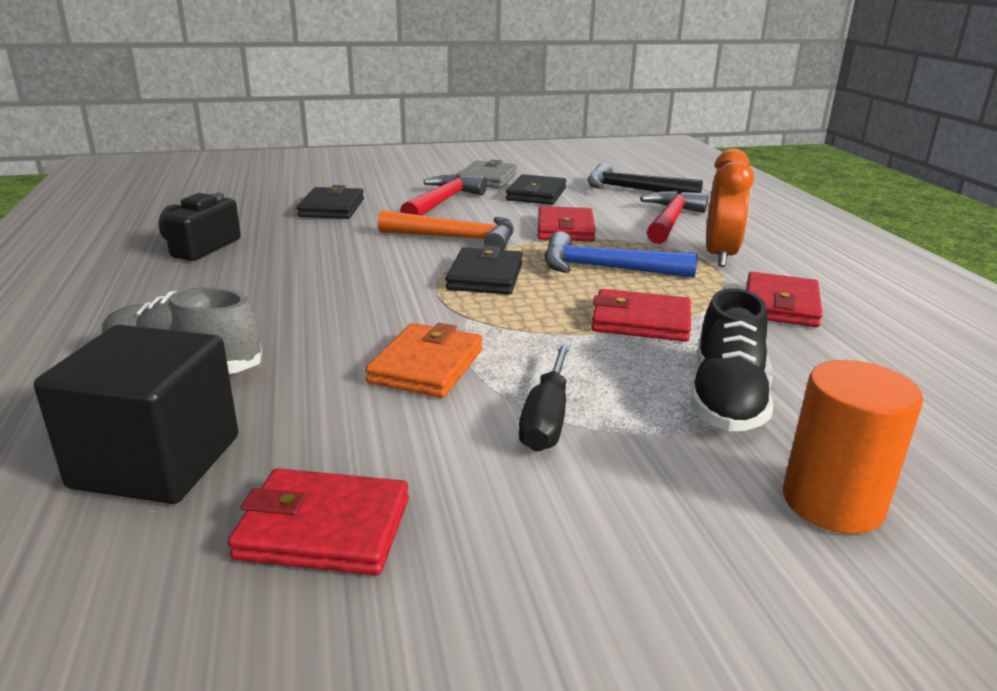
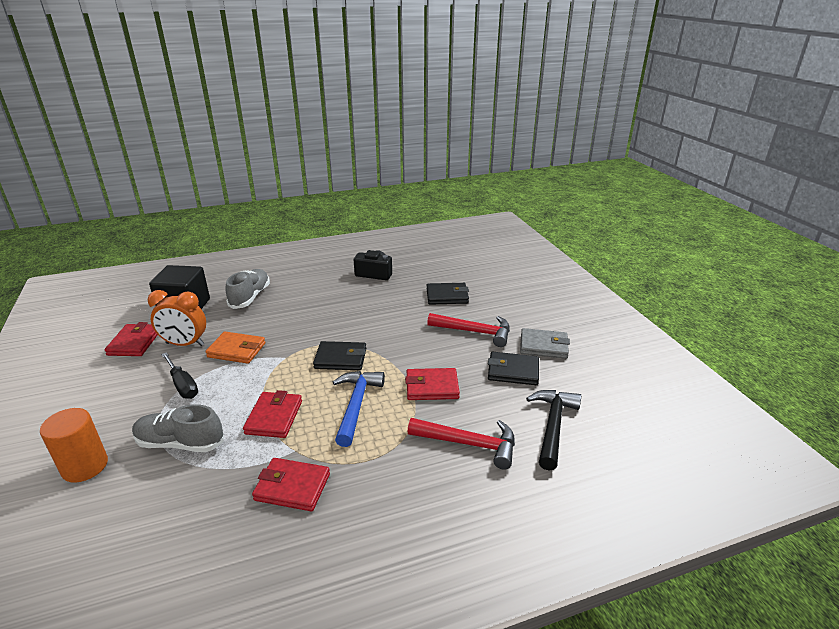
camera: 85 degrees right, 5 degrees up
orange hammer [378,210,514,250] -> none
black screwdriver [519,343,571,452] -> black screwdriver turned 135 degrees counterclockwise [161,352,198,399]
black shoe [690,288,773,431] -> grey shoe [132,404,224,452]
orange clock [706,149,754,267] -> orange clock moved to [148,290,206,346]

